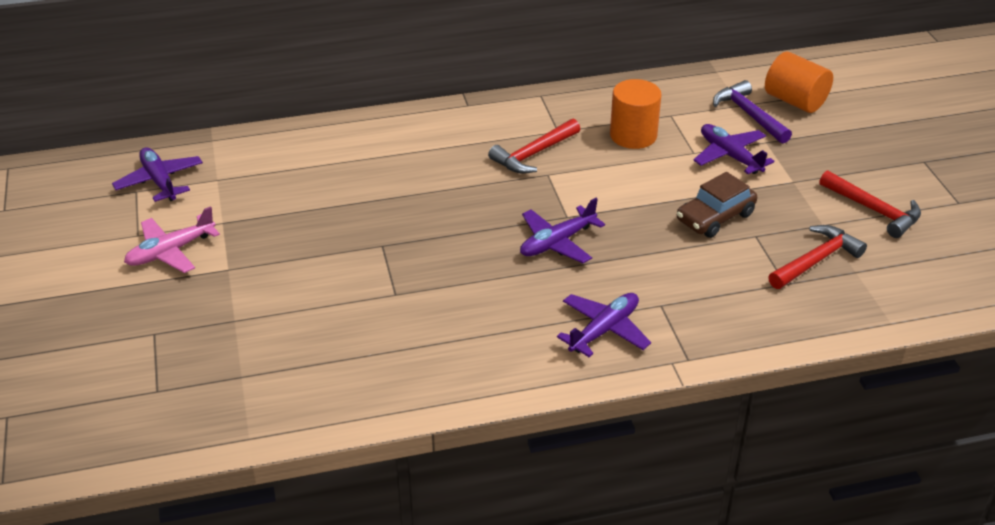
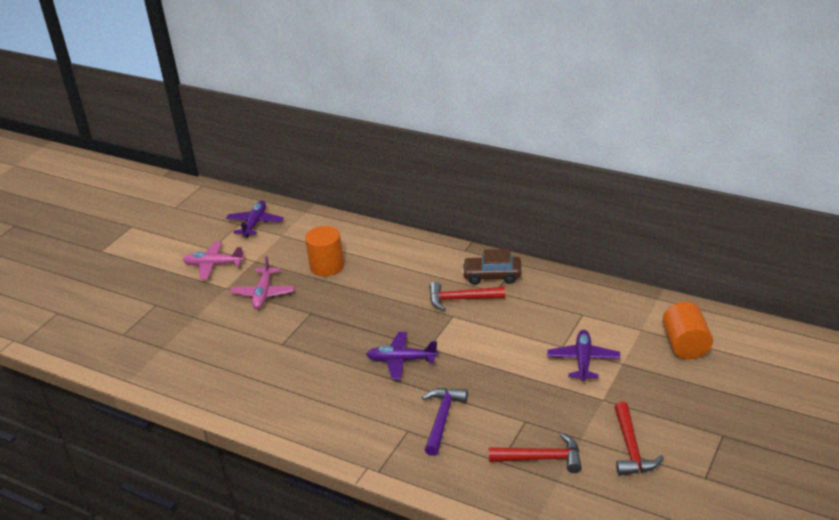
camera: 45 degrees right, 5 degrees down
purple plane [557,293,651,357] -> none
orange cylinder [610,79,662,149] -> orange cylinder moved to [305,226,344,276]
brown car [677,172,757,238] -> brown car moved to [462,249,521,285]
purple hammer [713,80,792,144] -> purple hammer moved to [422,388,468,456]
none -> pink plane [230,256,295,309]

